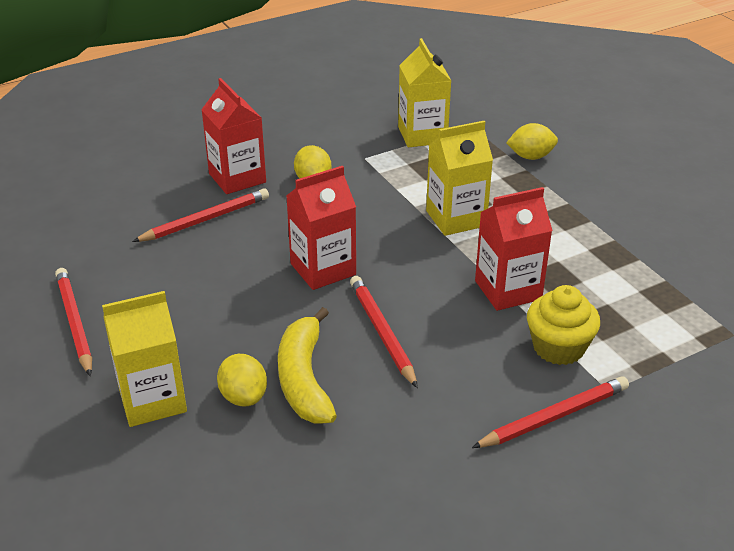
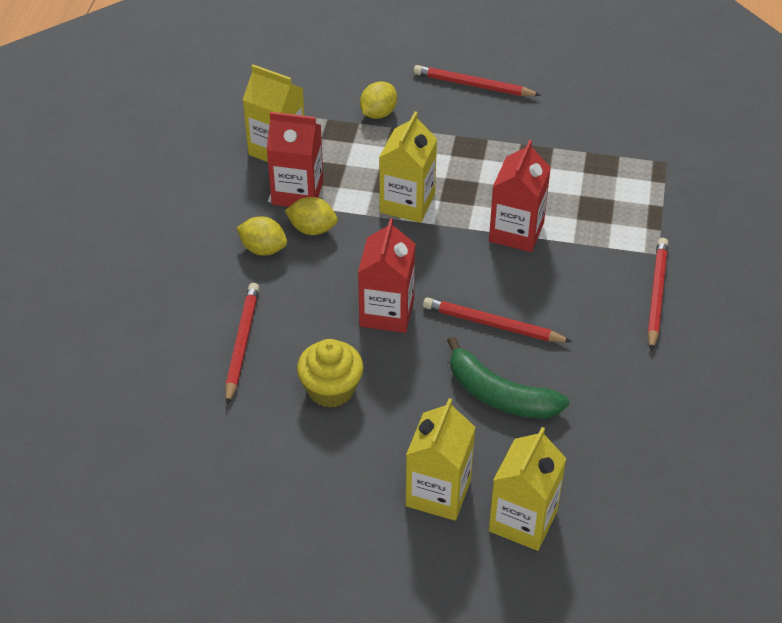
camera: 50 degrees left, 10 degrees up
red pencil [55,268,92,376] -> red pencil moved to [414,65,541,96]
red carton [201,78,266,194] -> red carton moved to [267,112,323,207]
yellow lemon [217,354,267,406] -> yellow lemon moved to [285,197,338,235]
yellow banana [278,307,337,424] -> green banana [447,336,569,419]
yellow cupcake [527,285,600,365] -> yellow cupcake moved to [297,339,363,408]
none -> yellow carton [489,427,567,551]

